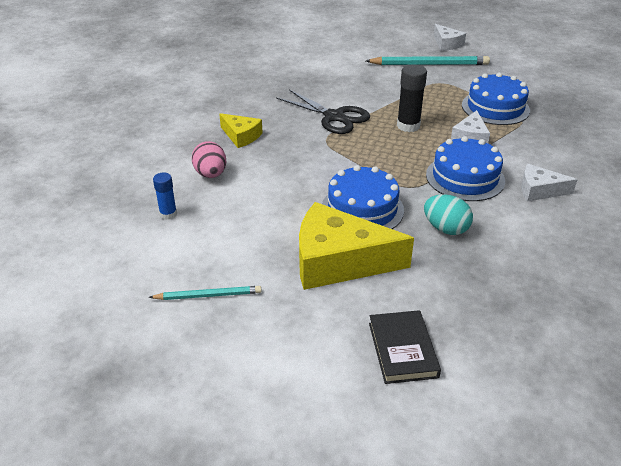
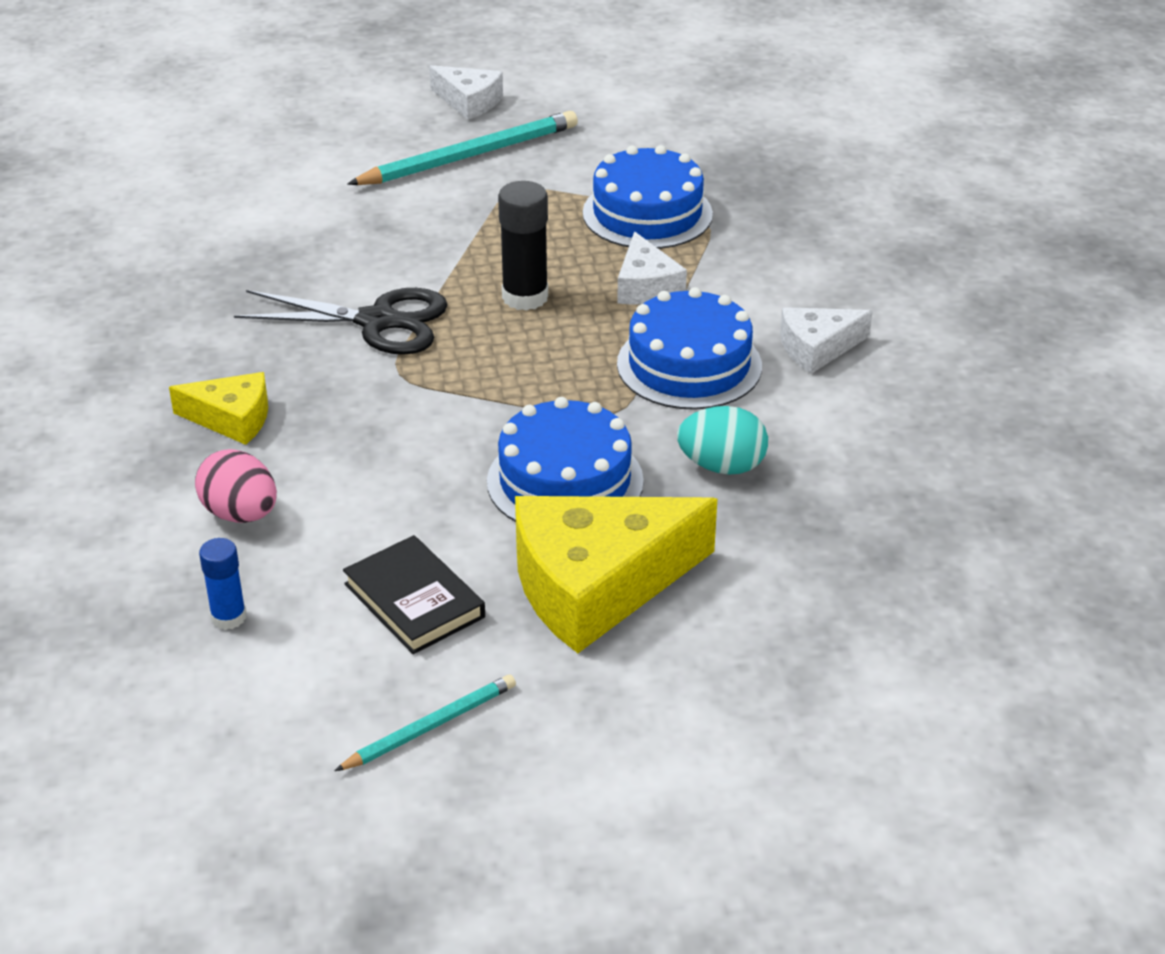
camera: 30 degrees left, 0 degrees up
black book [369,310,441,384] -> black book moved to [343,535,485,654]

